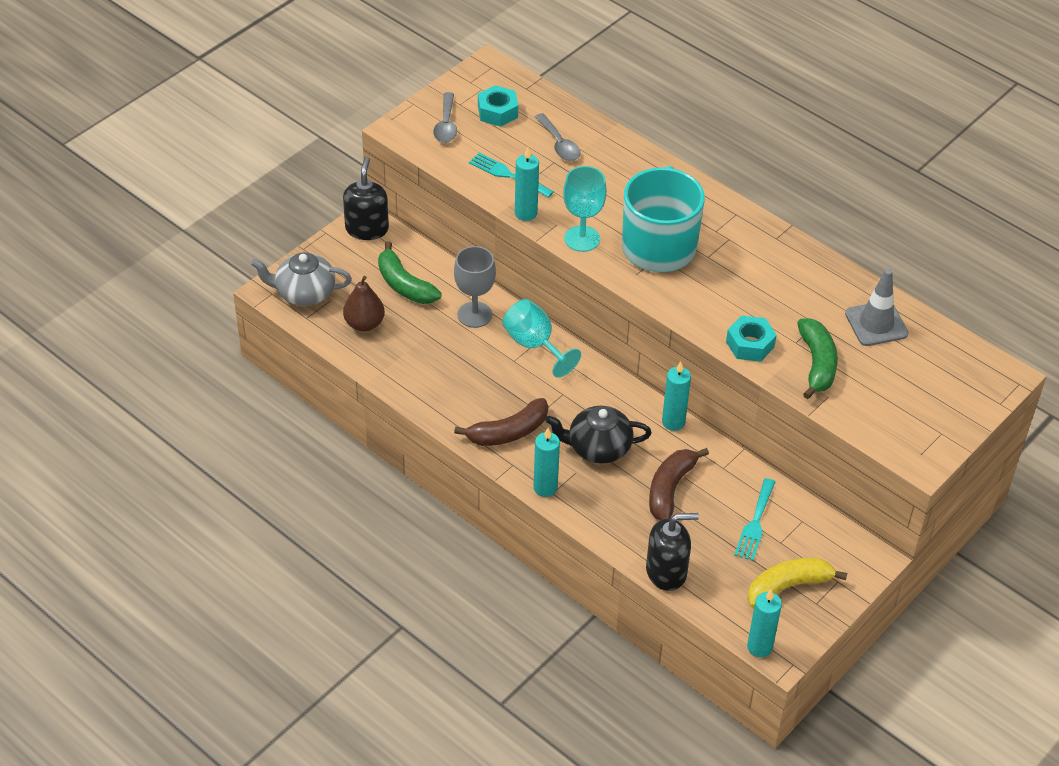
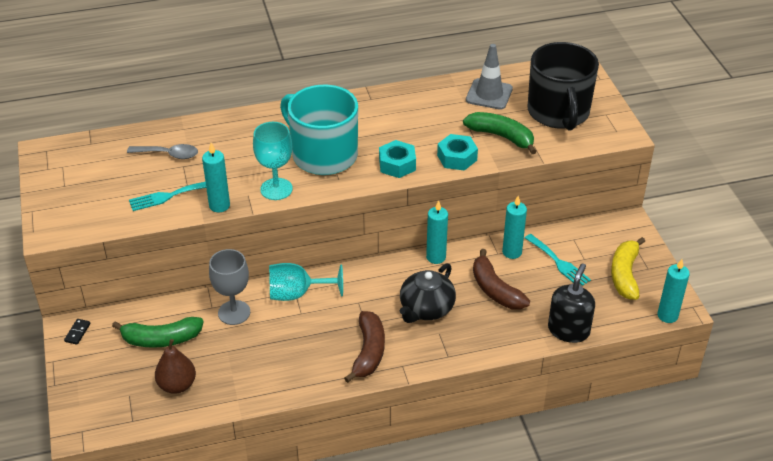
camera: 55 degrees left, 5 degrees down
grey teapot [251,252,352,306] -> none
black soap dispenser [343,157,389,240] -> black domino [64,319,91,345]
grey spoon [433,92,457,143] -> none
turquoise nut [478,85,518,127] -> turquoise nut moved to [379,140,416,178]
turquoise candle [533,428,560,497] -> turquoise candle moved to [502,196,527,259]
none -> black mug [528,42,599,131]

